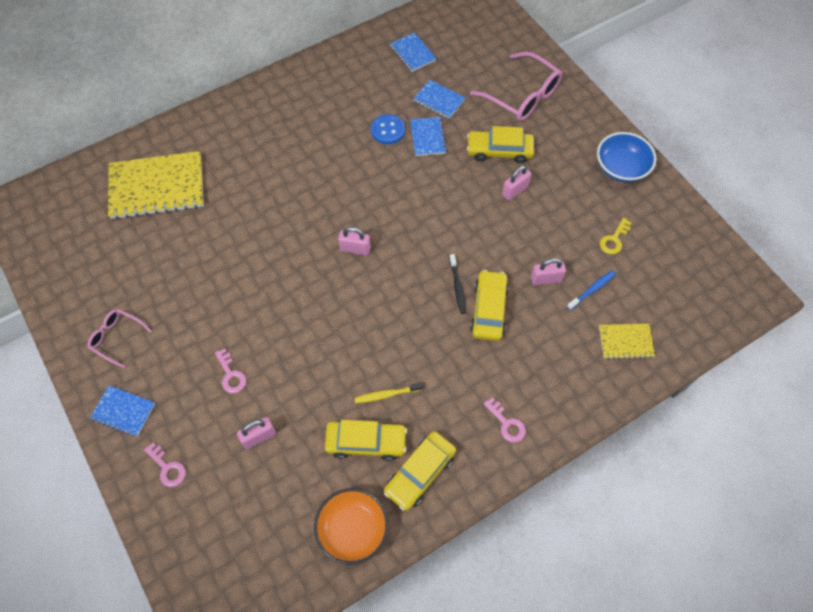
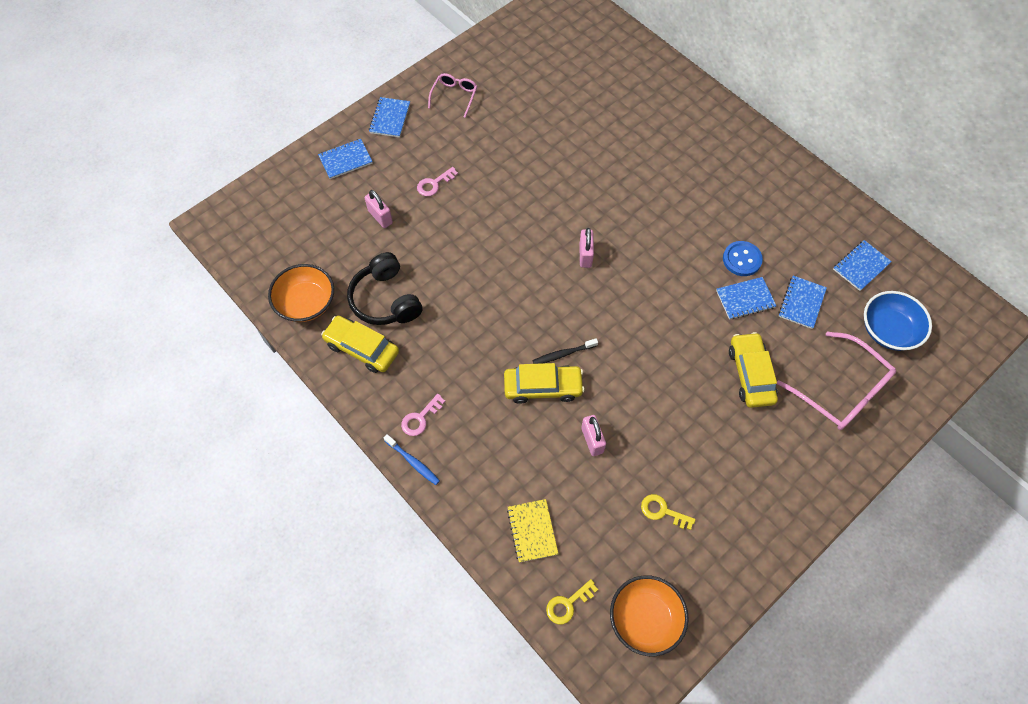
camera: 80 degrees right, 0 degrees up
yellow notebook [108,151,204,220] -> none
pink key [144,442,186,487] -> blue notebook [318,139,373,179]
yellow car [325,420,407,461] -> black headphones [347,252,423,325]
yellow toothbrush [354,383,423,403] -> none
pink glasses [470,52,562,121] -> pink glasses turned 75 degrees counterclockwise [777,332,896,430]
pink padlock [502,165,531,201] -> none
blue toothbrush [567,270,616,310] -> blue toothbrush moved to [384,434,440,485]
blue bowl [597,132,656,182] -> blue bowl moved to [864,291,932,351]
none -> yellow key [546,579,598,624]
none -> orange bowl [610,575,689,656]

